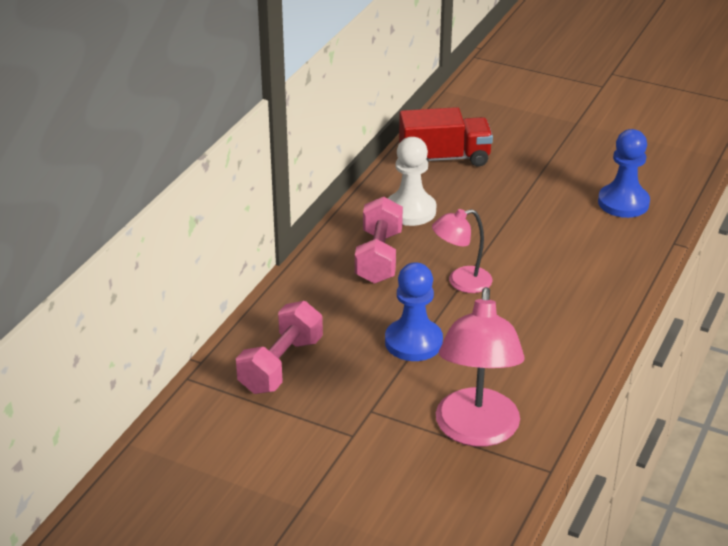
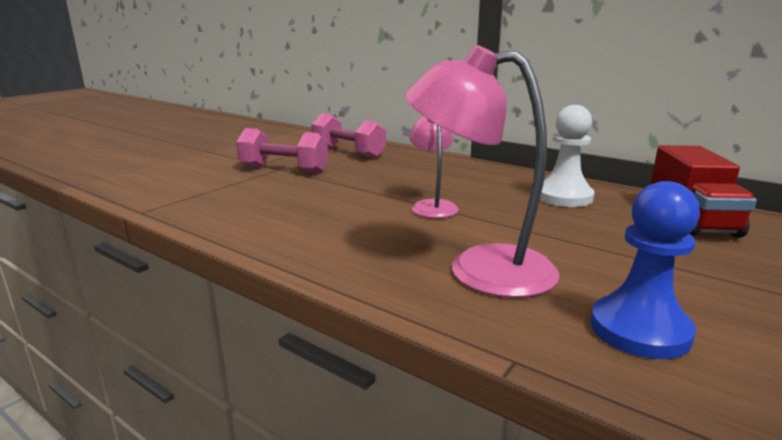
camera: 100 degrees right, 15 degrees down
pink dumbbell [355,197,403,284] -> pink dumbbell moved to [236,128,328,173]
blue pawn [385,262,443,361] -> none
pink lamp [436,287,525,447] -> pink lamp moved to [405,45,560,298]

